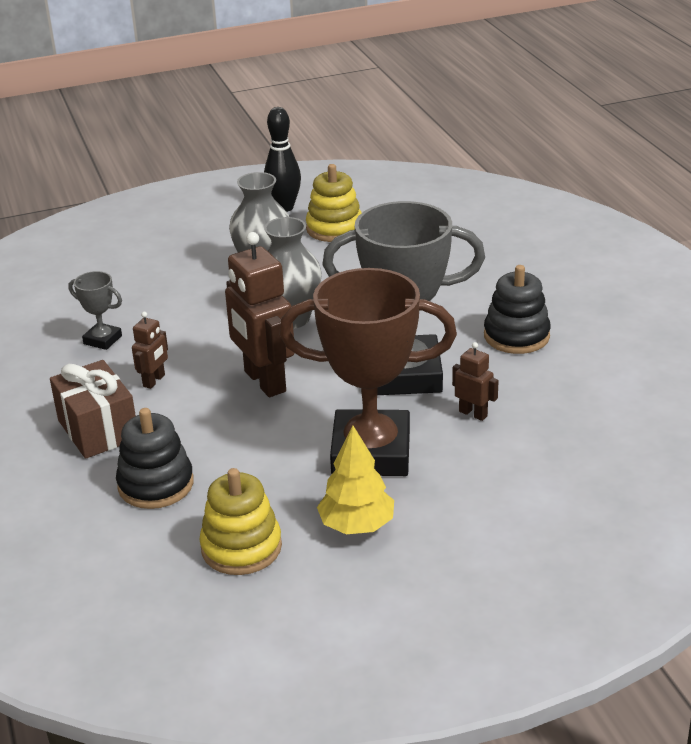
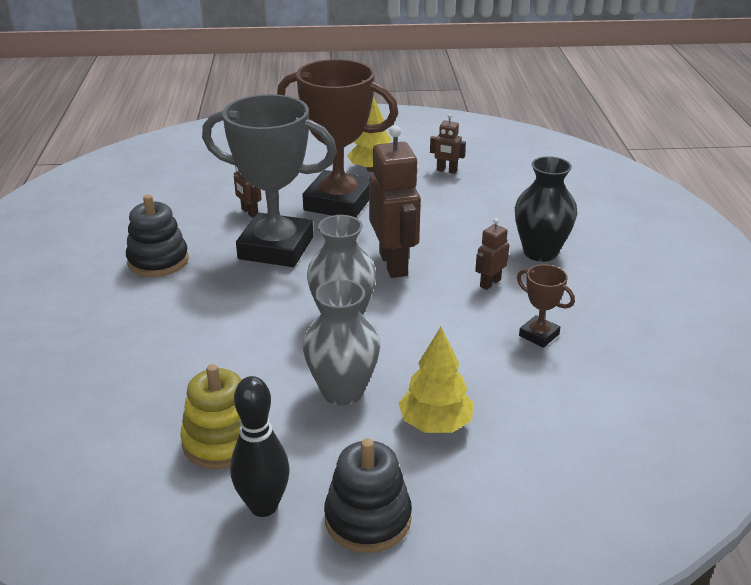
camera: 165 degrees left, 0 degrees up
brown gift [50,360,136,459] -> black vase [515,156,577,262]
grey trophy [68,271,122,350] -> brown trophy [517,264,575,348]
black stacking toy [116,408,194,509] -> black stacking toy moved to [324,439,412,553]
yellow stacking toy [199,468,282,575] -> brown robot [430,114,466,174]
none -> yellow tree [399,327,474,433]

